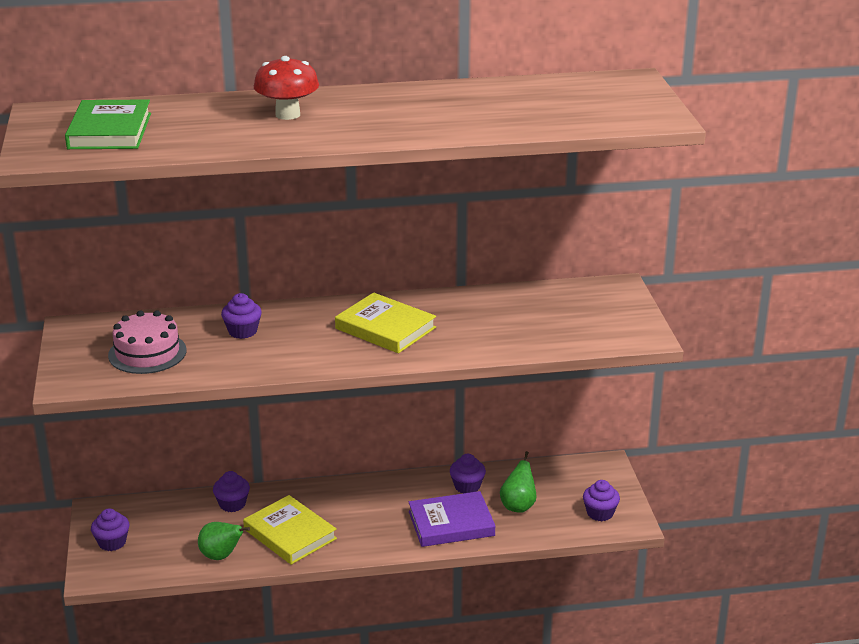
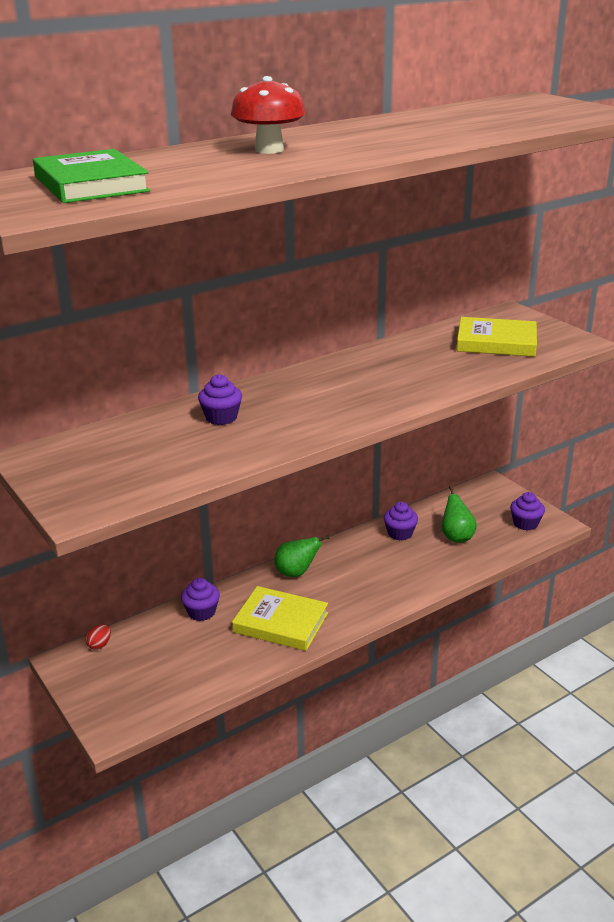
camera: 25 degrees left, 0 degrees up
purple cupcake [91,508,129,551] -> none
pink cake [108,310,187,374] -> none
green pear [198,522,250,560] -> green pear moved to [274,535,330,577]
yellow book [335,293,436,353] -> yellow book moved to [456,317,537,357]
purple book [409,491,495,547] -> none
none -> red egg [86,625,111,650]

